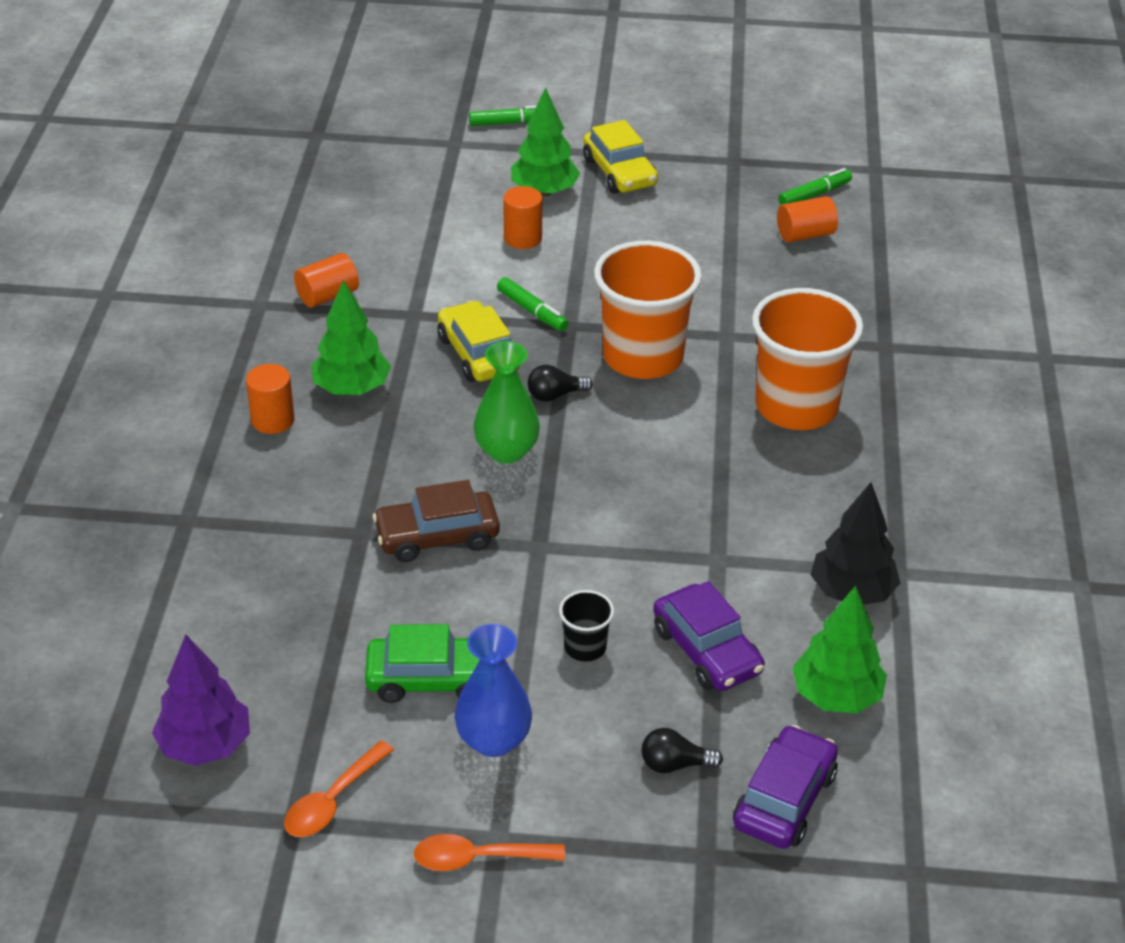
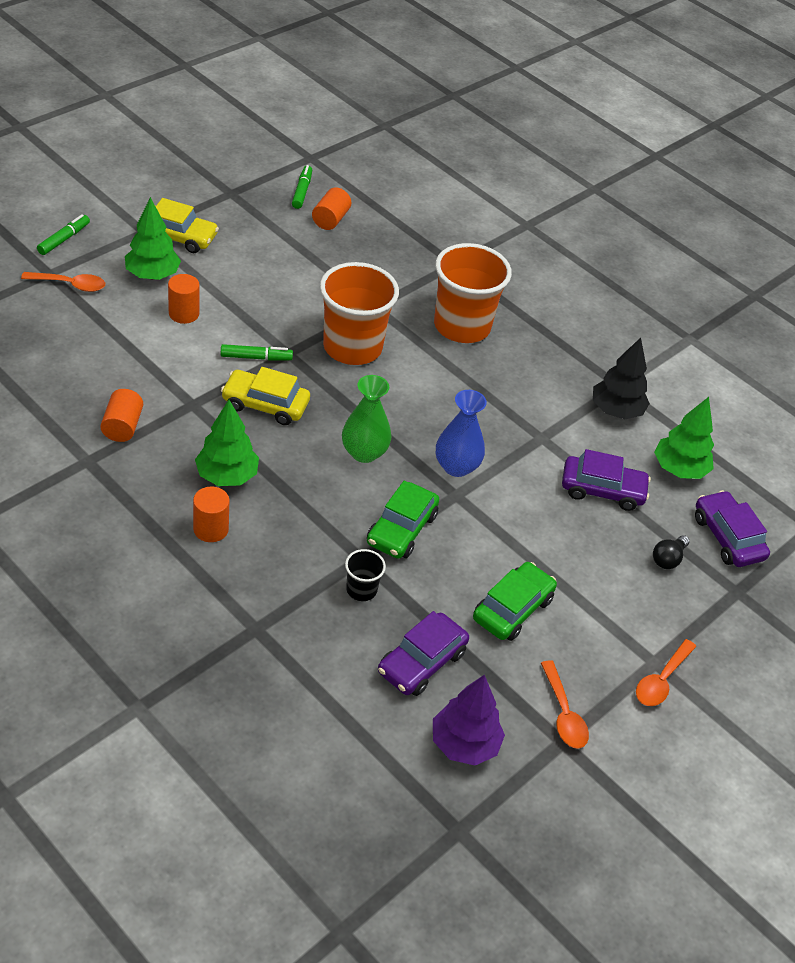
camera: 55 degrees left, 5 degrees up
brown car [373,480,500,562] -> green car [367,481,439,559]
blue vase [454,624,532,757] -> blue vase moved to [436,390,487,477]
black light bulb [528,365,593,402] -> none
black cup [559,590,614,662] -> black cup moved to [345,549,386,601]
none -> orange spoon [21,272,105,292]
none -> purple car [378,611,469,696]

